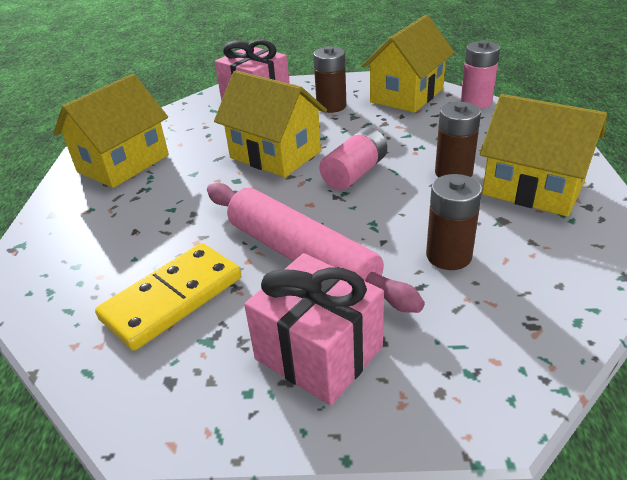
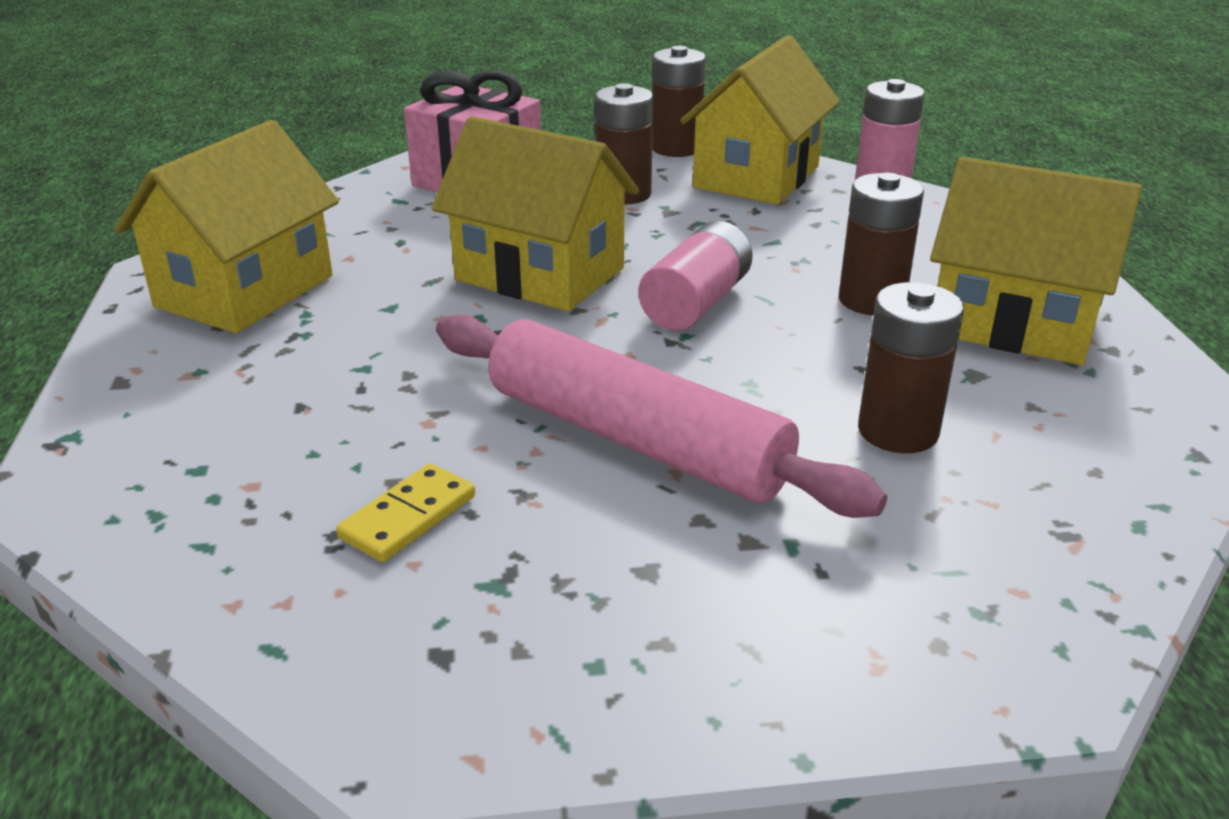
camera: 10 degrees left, 5 degrees down
yellow domino [95,243,241,351] -> yellow domino [336,463,475,562], size x0.53
pink gift [244,253,384,405] -> none
none -> brown battery [652,46,706,157]

